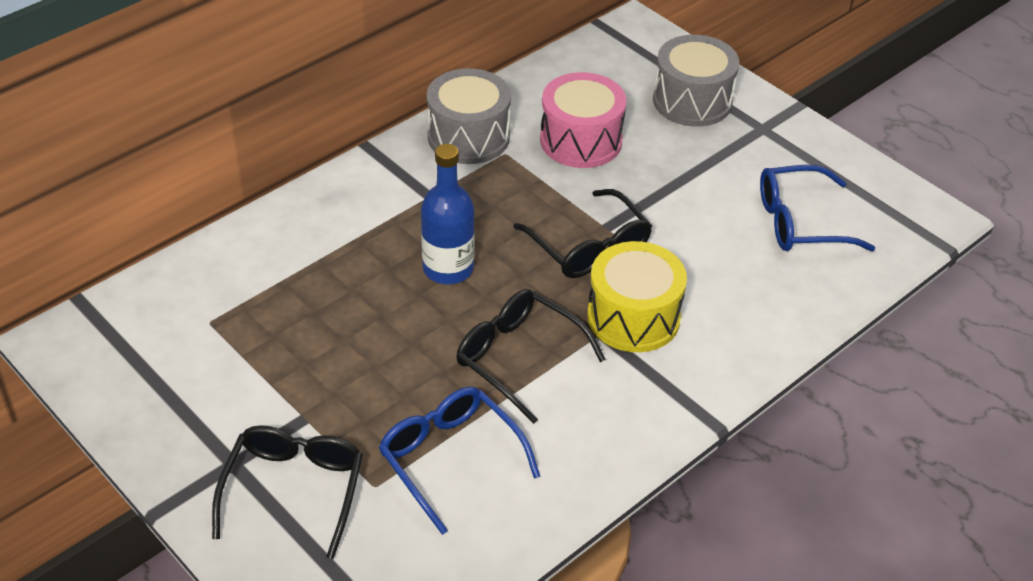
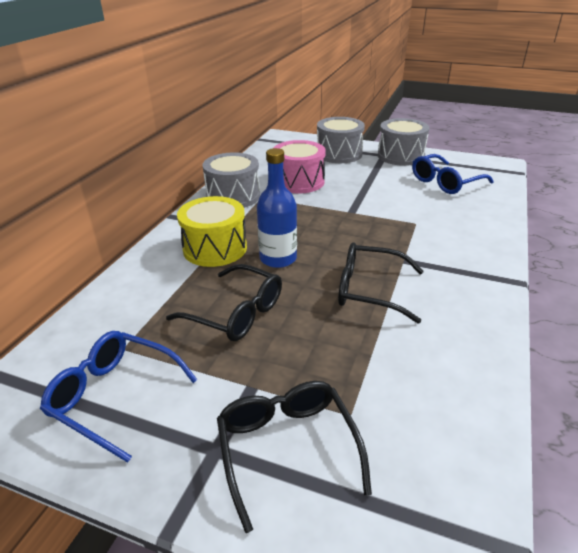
camera: 25 degrees left, 10 degrees down
blue glasses [379,387,540,535] -> blue glasses moved to [40,331,198,463]
black glasses [513,189,652,278] -> black glasses moved to [166,264,282,341]
yellow drum [587,241,687,352] -> yellow drum moved to [177,196,247,267]
none -> grey drum [378,118,429,166]

